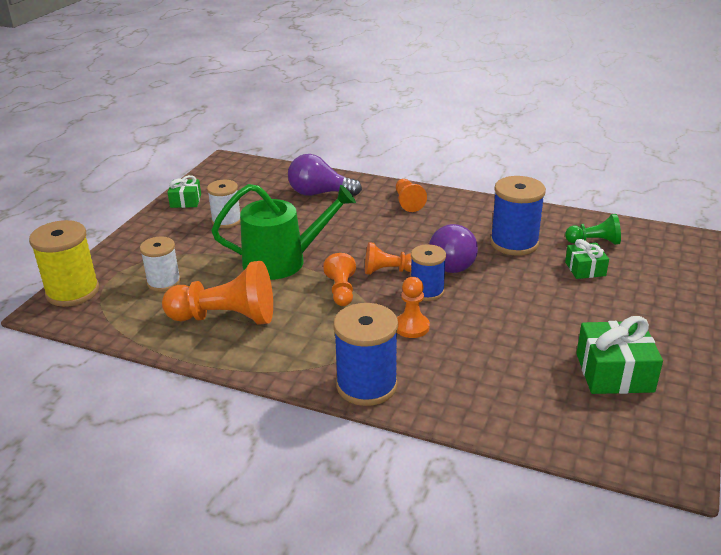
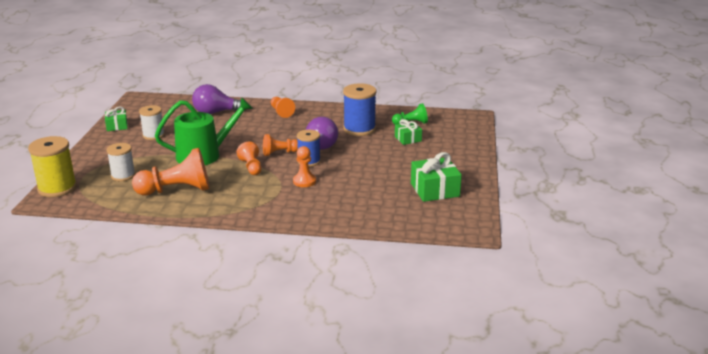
camera: 15 degrees left, 5 degrees down
blue spool [333,303,398,406] -> none

